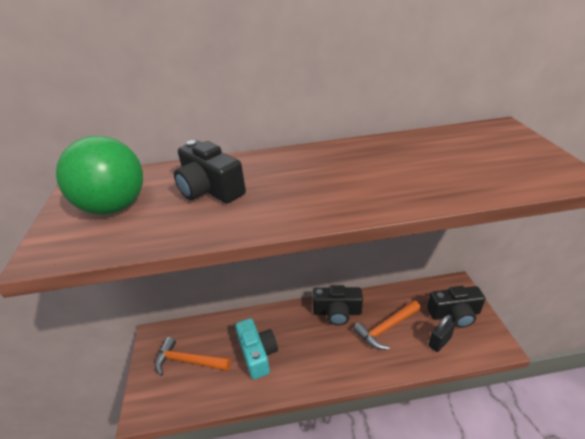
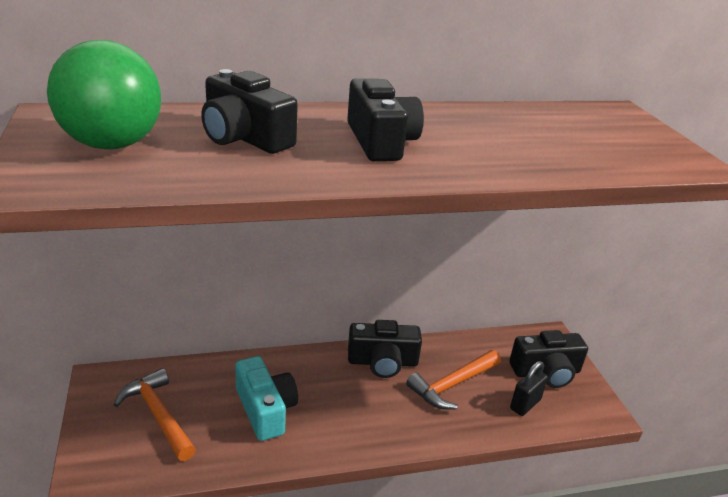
camera: 10 degrees left, 5 degrees down
orange hammer [155,337,231,376] -> orange hammer turned 45 degrees clockwise [114,368,196,461]
none -> black camera [347,78,424,162]

